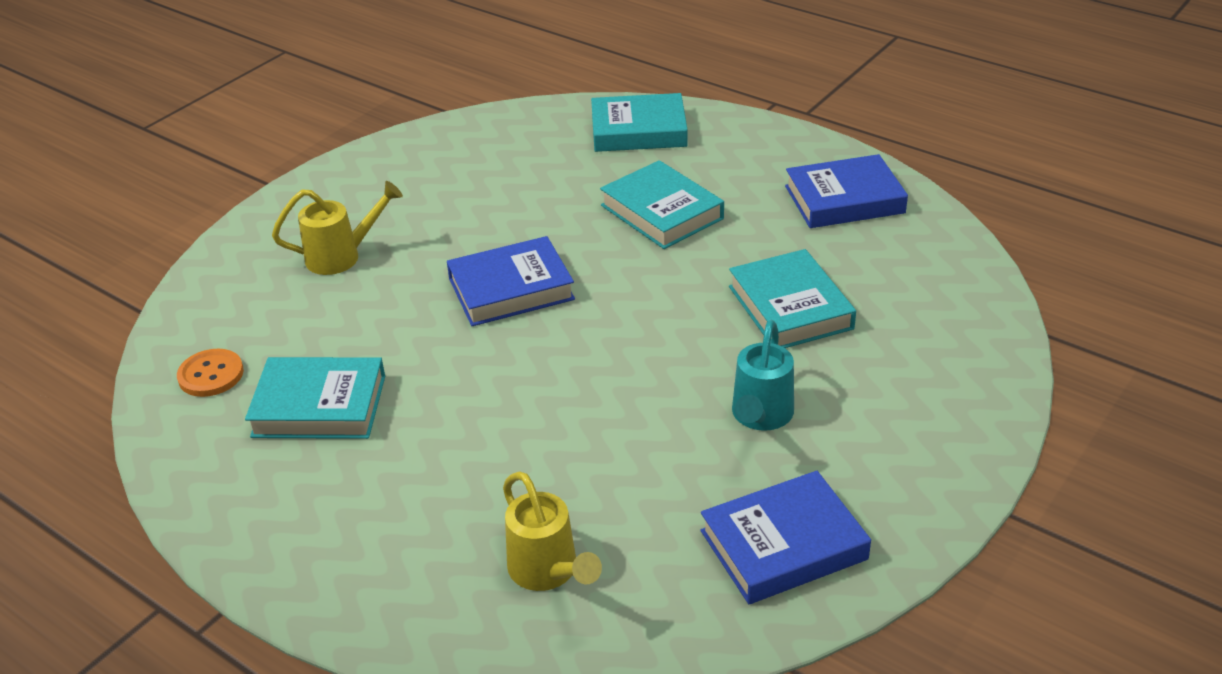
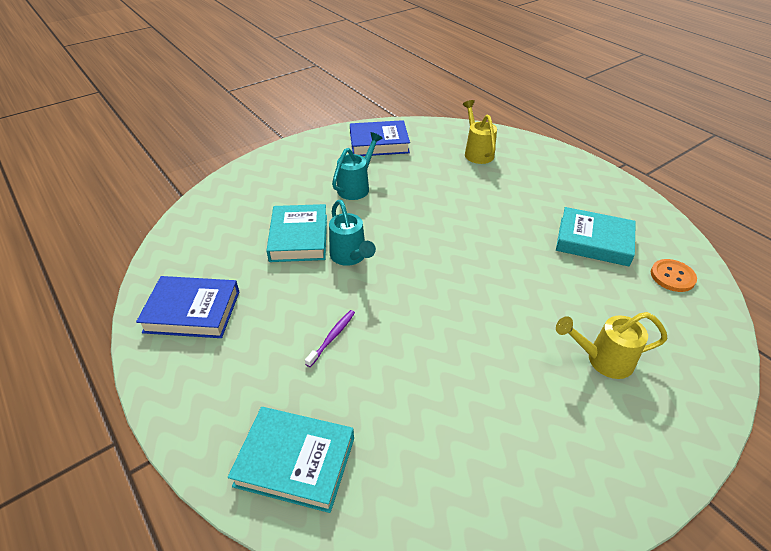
camera: 165 degrees left, 5 degrees up
blue book [447,236,575,326] -> none
turquoise book [600,160,724,249] -> purple toothbrush [305,310,355,367]
none -> turquoise watering can [329,200,376,266]

